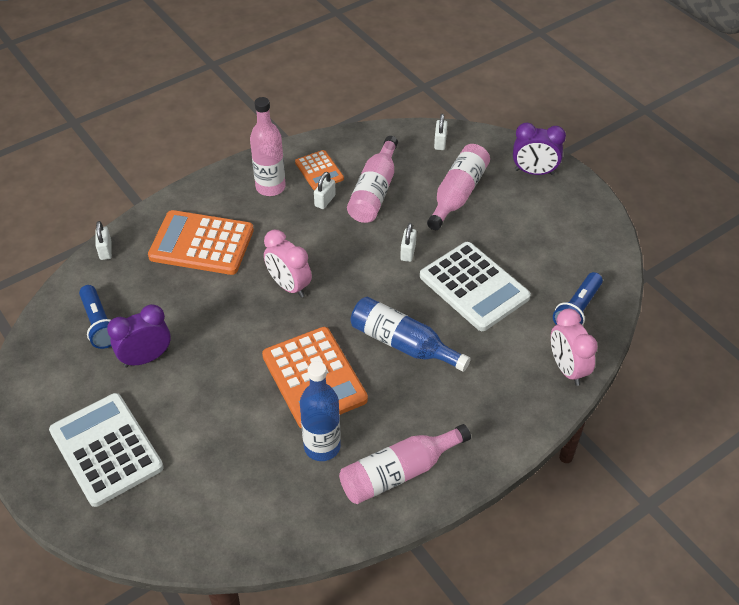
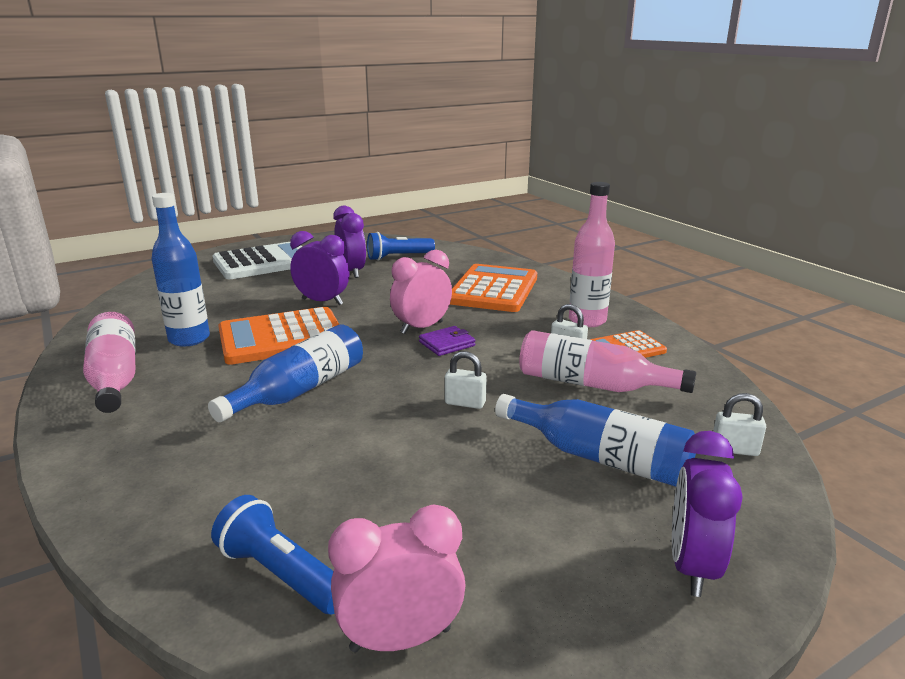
camera: 95 degrees right, 25 degrees down
white padlock [95,221,112,260] -> none
white calculator [420,242,531,331] -> none
pink bottle [427,144,490,230] -> blue bottle [495,394,696,487]
pink clock [551,309,598,386] -> pink clock moved to [328,504,466,653]
none -> purple clock [290,231,349,305]
none -> purple wallet [419,326,476,356]

